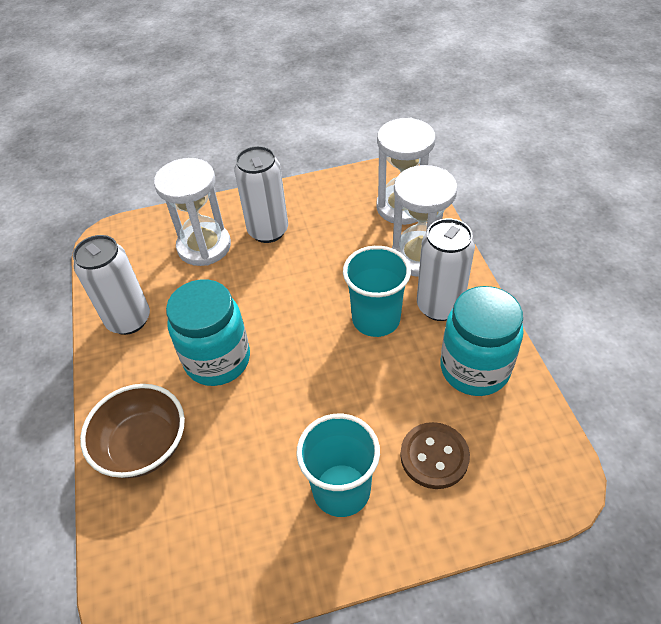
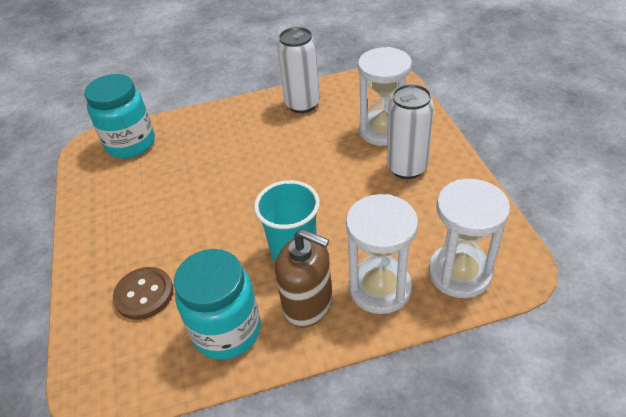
camera: 90 degrees right, 5 degrees down
brown bowl [80,384,185,478] -> none
turquoise jar [166,280,250,386] -> turquoise jar moved to [84,74,155,158]
turquoise cup [296,414,380,517] -> none
white can [417,218,475,321] -> brown soap dispenser [275,229,332,328]

